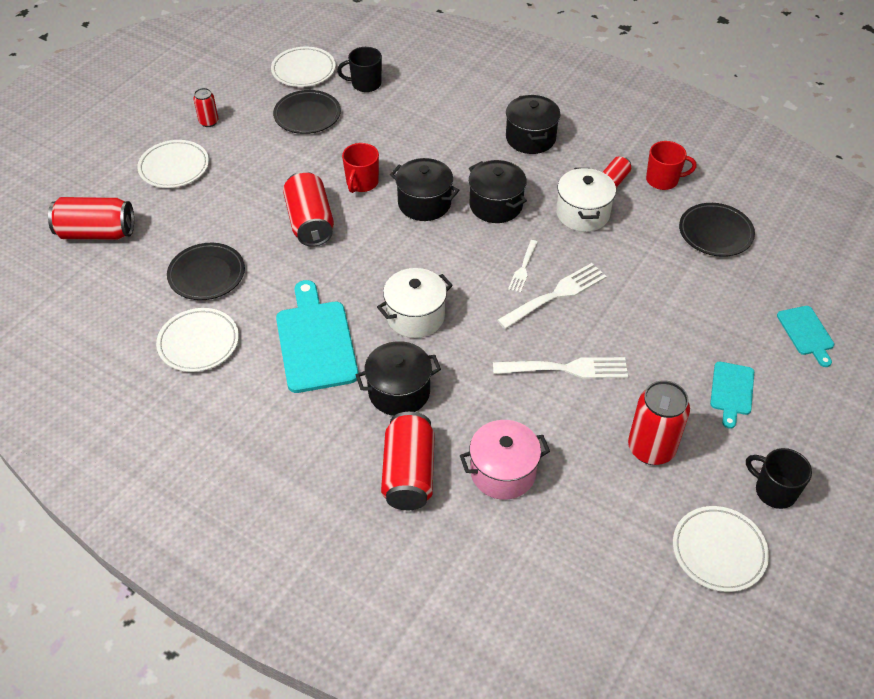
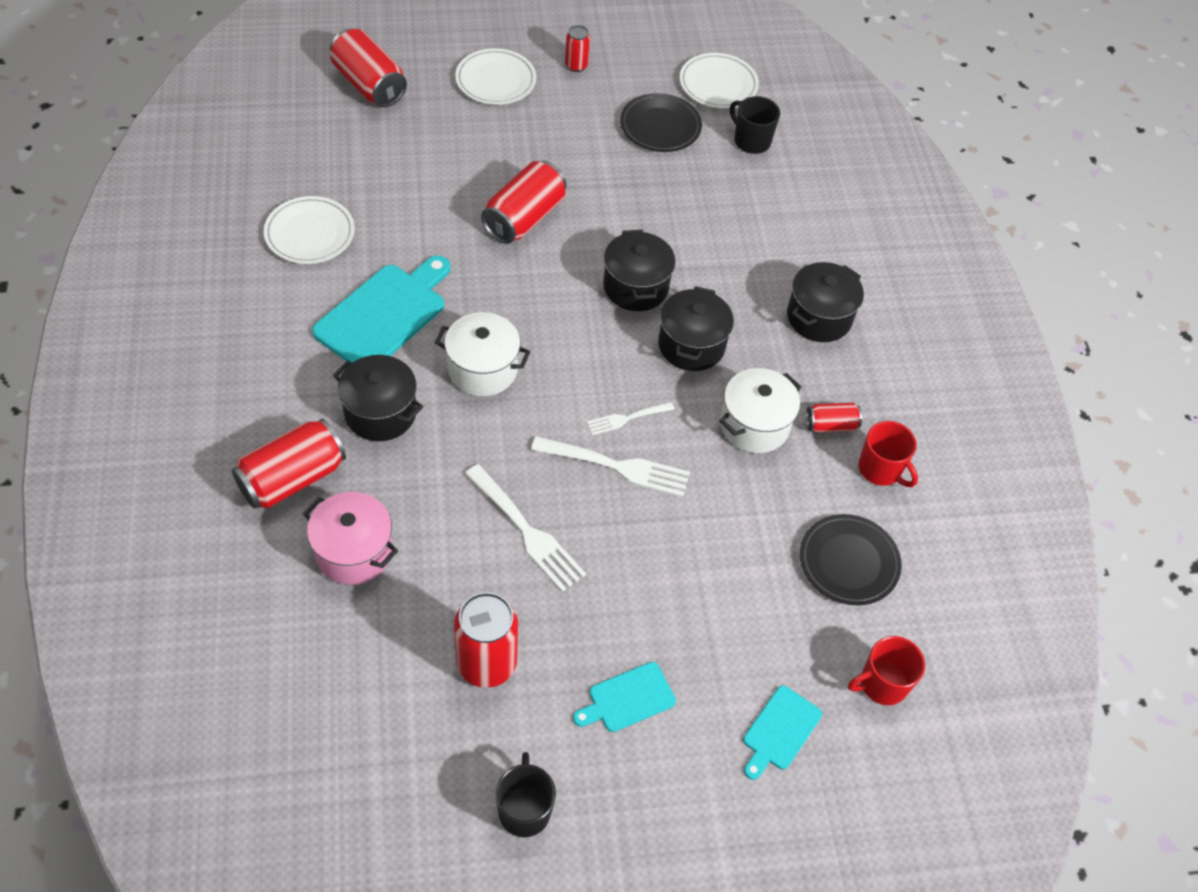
camera: 45 degrees right, 5 degrees up
black plate [167,243,245,300] -> none
red mug [342,143,379,193] -> red mug moved to [848,636,925,705]
white plate [673,506,769,592] -> none

